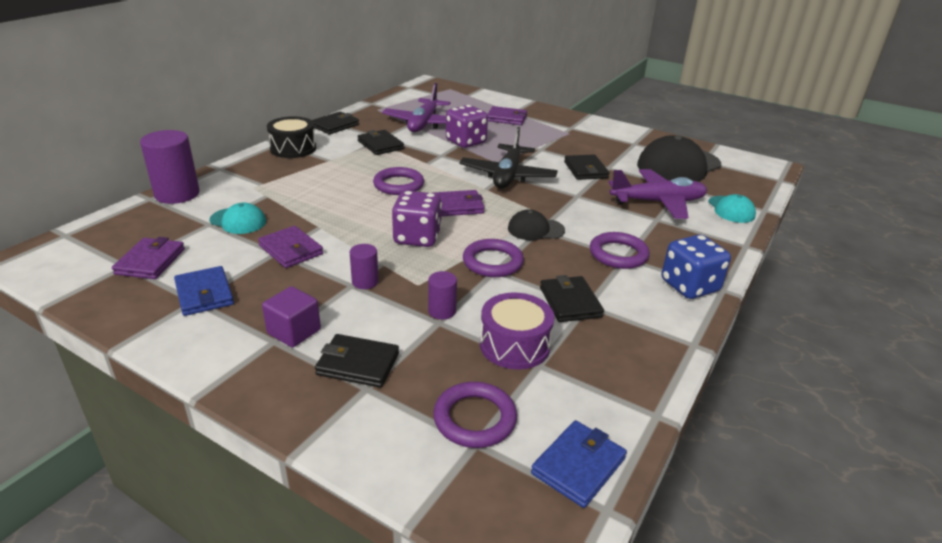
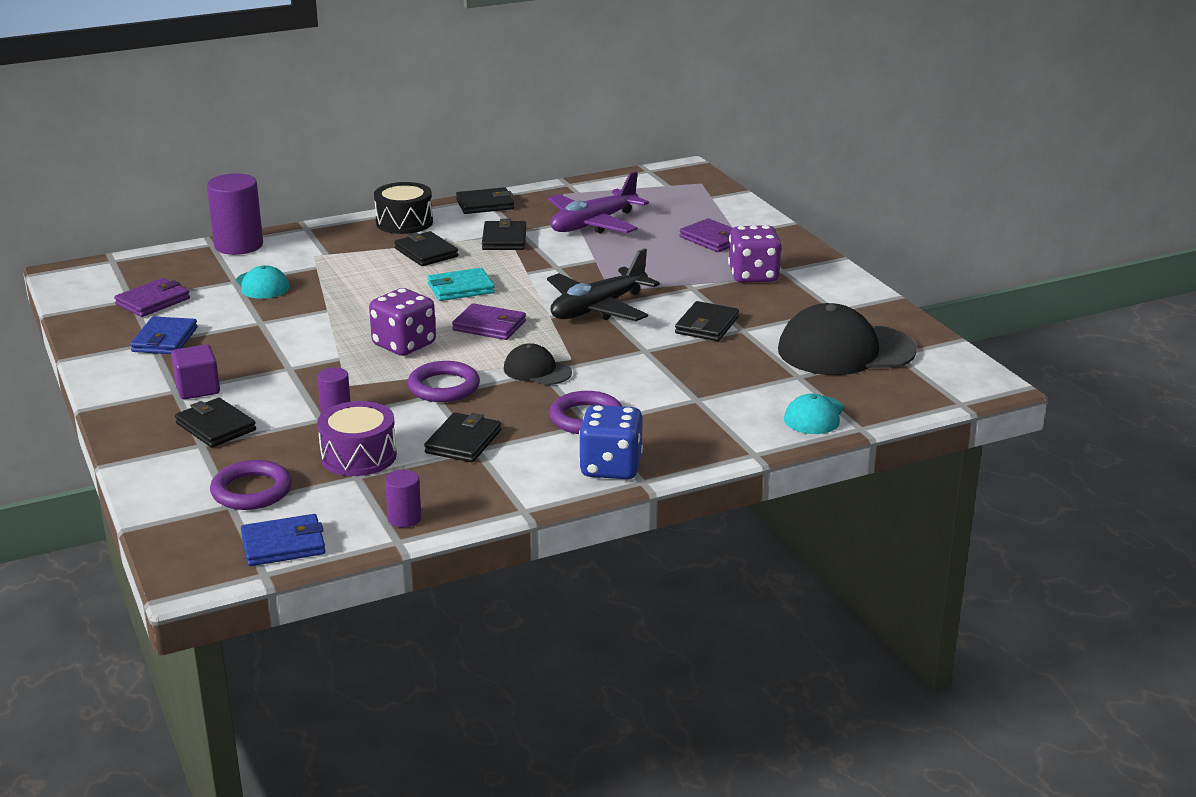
camera: 35 degrees right, 5 degrees down
purple wallet [258,226,323,268] -> none
purple cylinder [350,244,379,289] -> purple cylinder moved to [385,470,422,527]
purple ring [373,167,424,195] -> turquoise wallet [427,268,495,301]
purple dice [446,105,488,148] -> purple dice moved to [728,225,781,283]
purple plane [609,169,707,219] -> none
none -> black wallet [394,231,458,266]

